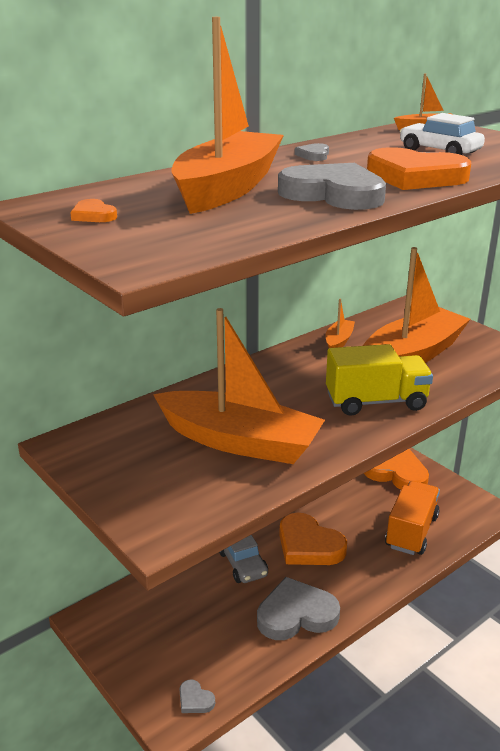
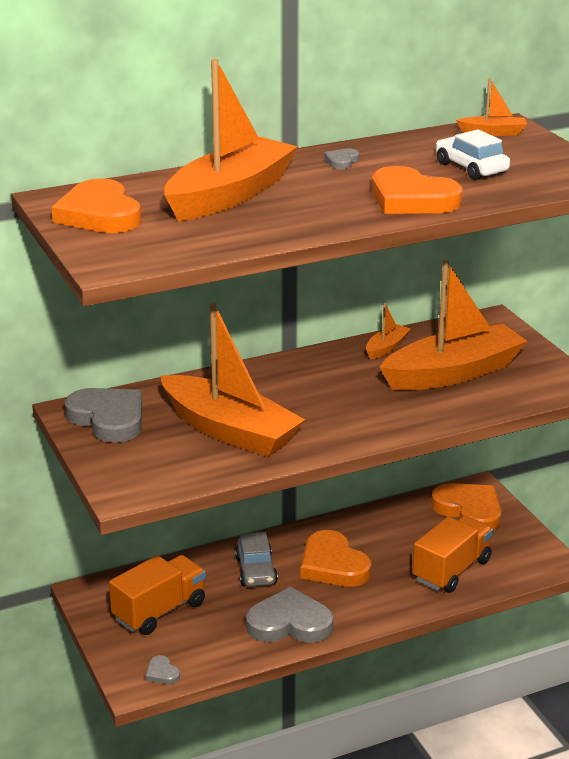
camera: 15 degrees right, 0 degrees up
orange heart [70,199,117,222] -> orange heart [52,178,141,233], size x2.29
grey heart [278,163,386,210] -> grey heart moved to [65,388,142,443]
yellow truck [326,344,433,416] -> none
none -> orange truck [109,555,206,635]

